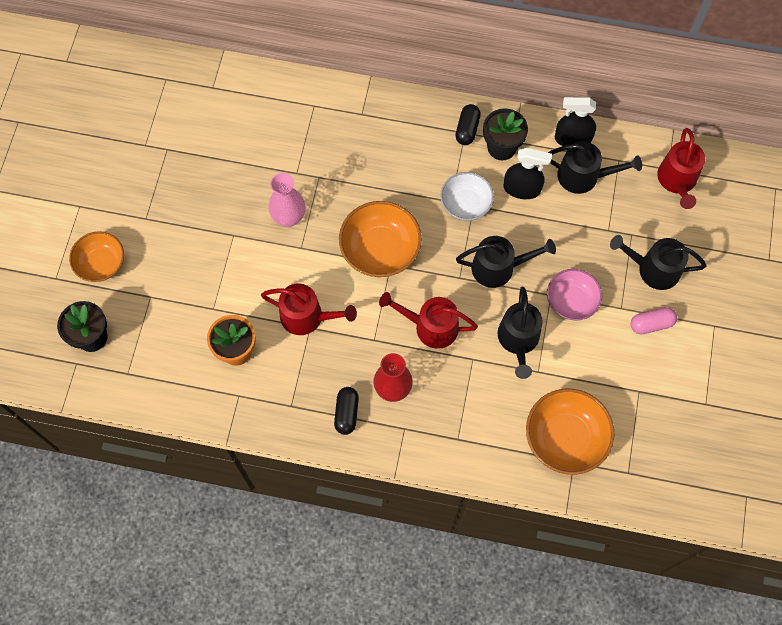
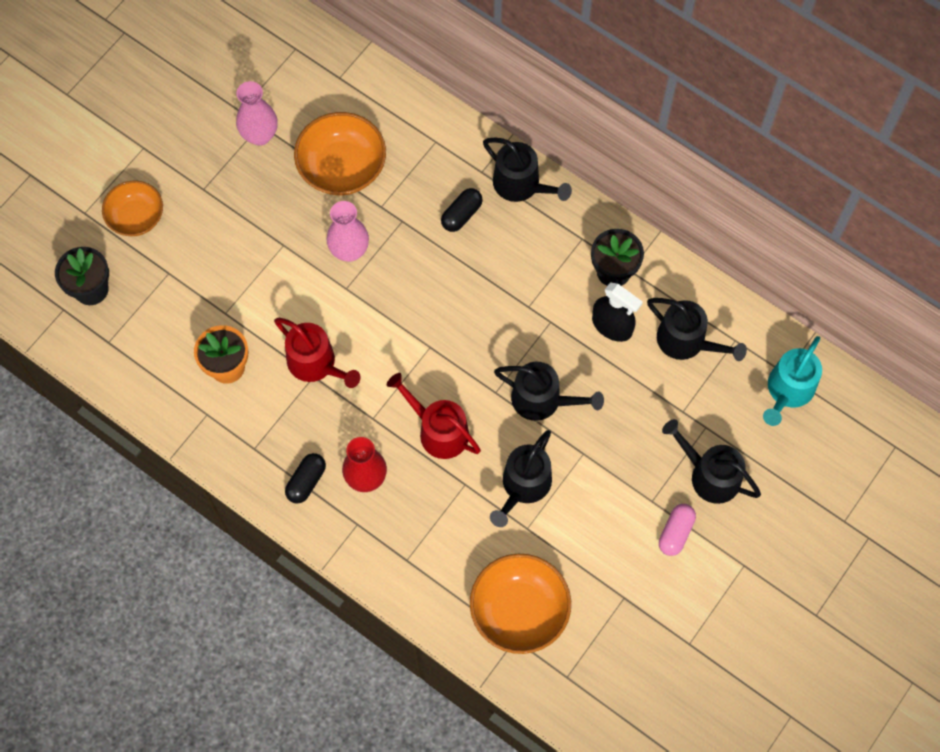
camera: 25 degrees right, 0 degrees up
orange bowl [339,201,422,277] -> orange bowl moved to [294,112,386,195]
white bowl [440,172,494,221] -> none
black capsule [455,104,481,145] -> black capsule moved to [441,188,483,232]
pink bowl [547,269,602,321] -> none
black spray bottle [555,97,596,146] -> none
pink capsule [631,307,677,334] -> pink capsule turned 75 degrees counterclockwise [659,504,696,556]
red watering can [657,128,705,209] -> turquoise watering can [763,336,822,426]
none -> pink vase [236,81,277,146]
none -> black watering can [483,138,572,202]

